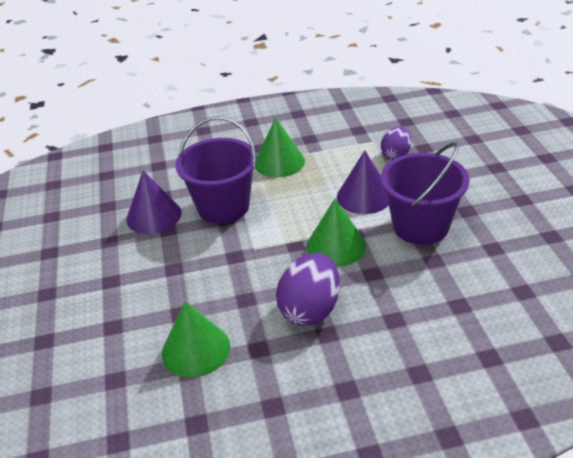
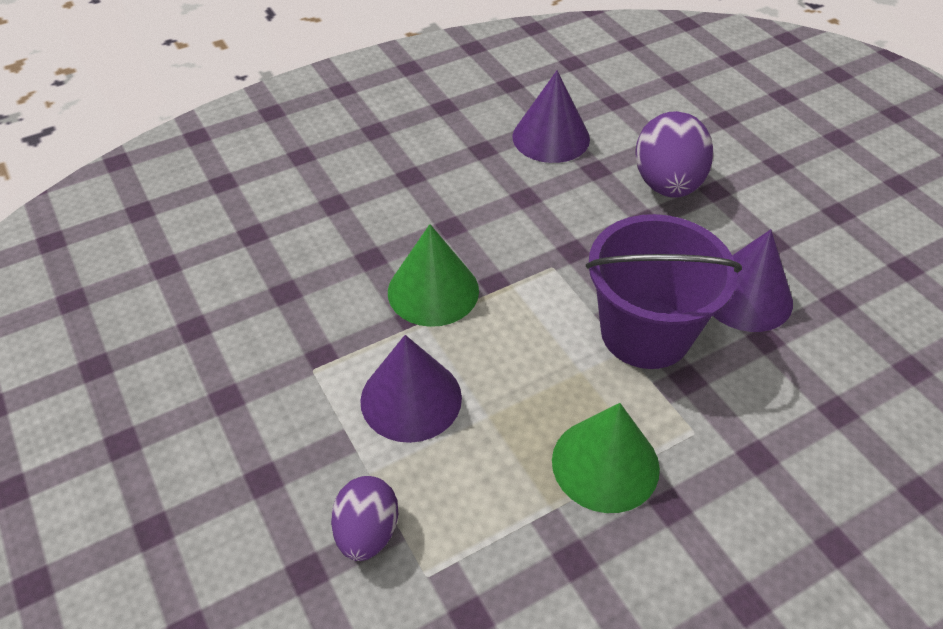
camera: 160 degrees right, 10 degrees up
green cone [162,301,230,377] -> purple cone [512,70,590,163]
purple egg [276,253,340,326] -> purple egg moved to [635,111,714,198]
purple bucket [381,142,470,245] -> none

